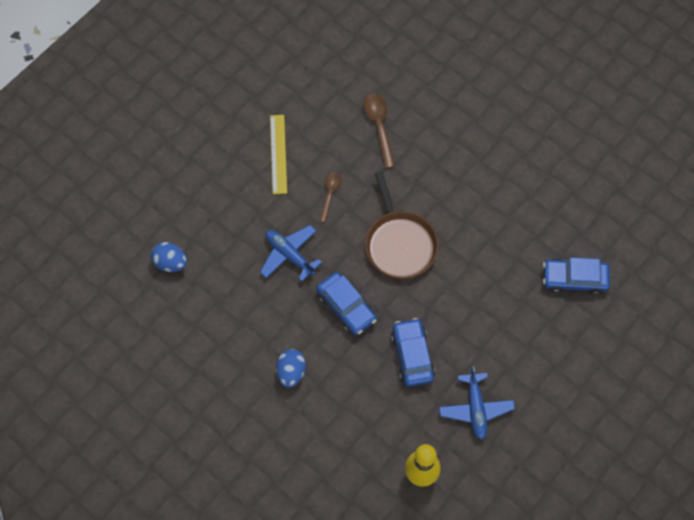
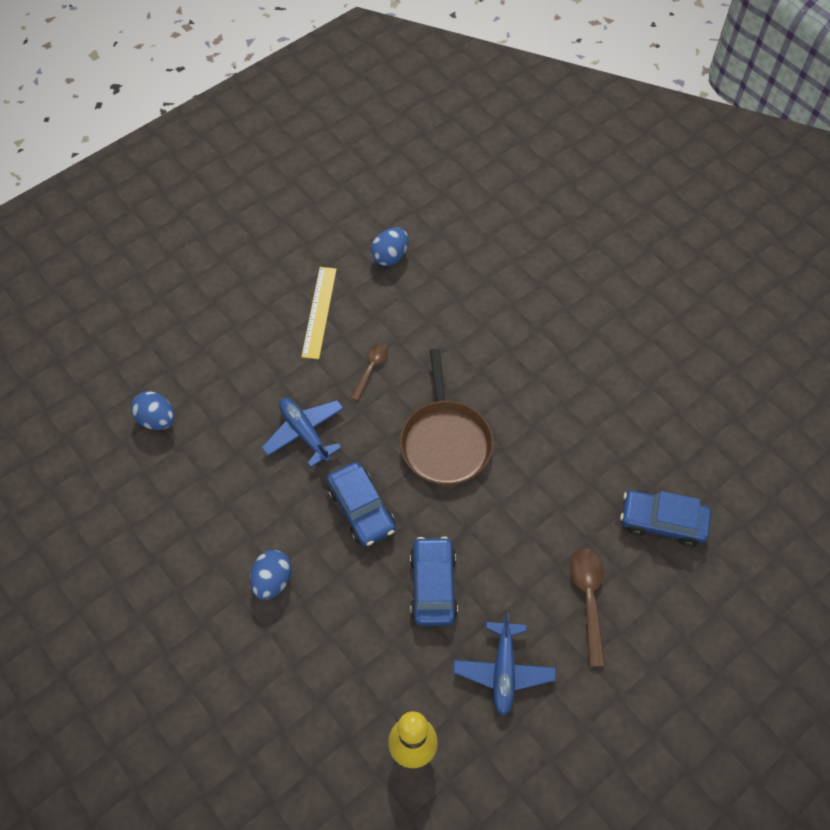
camera: 10 degrees right, 5 degrees down
brown spoon [364,94,395,168] -> brown spoon moved to [570,548,605,667]
none -> blue egg [371,228,409,266]

